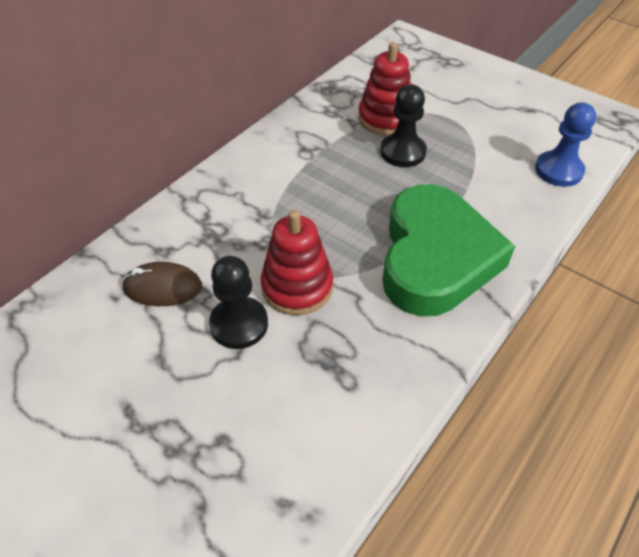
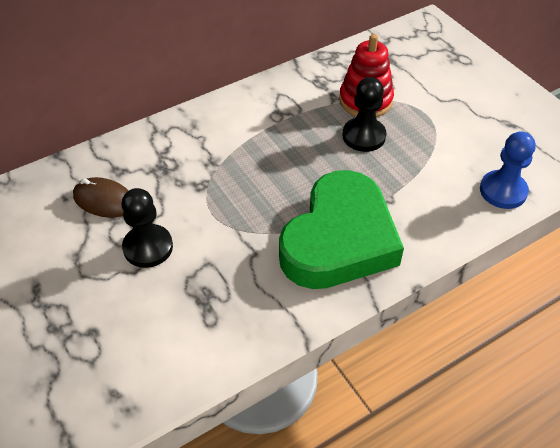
camera: 20 degrees right, 0 degrees up
red stacking toy [261,210,333,315] -> none

